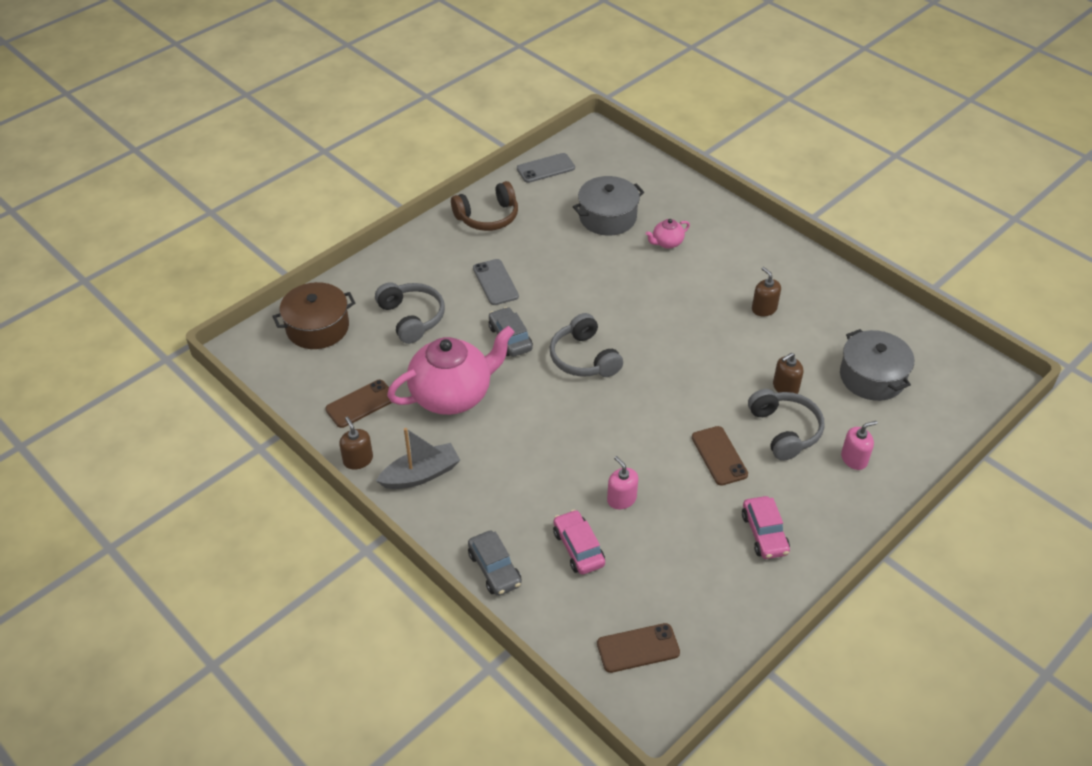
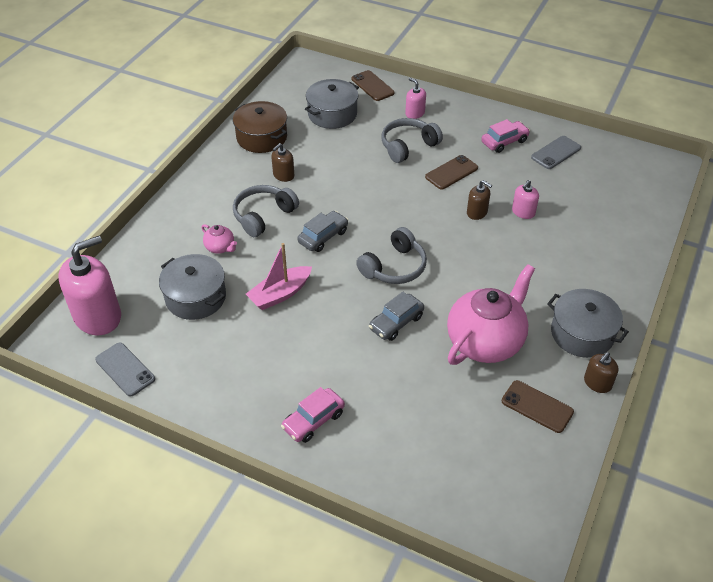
camera: 110 degrees left, 0 degrees up
brown pot [272,282,355,349] -> brown pot moved to [233,101,287,153]
grey headphones [375,282,445,344] -> grey headphones moved to [233,185,299,237]
grey boat [376,428,460,489] -> grey pot [547,289,629,358]
pink teapot [387,326,514,415] -> pink teapot turned 90 degrees clockwise [447,264,535,365]
brown headphones [451,181,518,231] -> none
grey car [468,530,521,596] -> grey car moved to [297,211,348,252]
grey phone [473,259,519,305] -> grey phone moved to [531,136,581,169]
pink car [553,509,605,575] -> pink car moved to [281,387,345,443]
brown phone [597,623,680,673] -> brown phone moved to [352,70,395,101]
brown soap dispenser [773,353,803,394] -> brown soap dispenser moved to [467,180,492,220]
none -> pink soap dispenser [58,236,121,335]
none -> pink boat [246,243,312,310]

